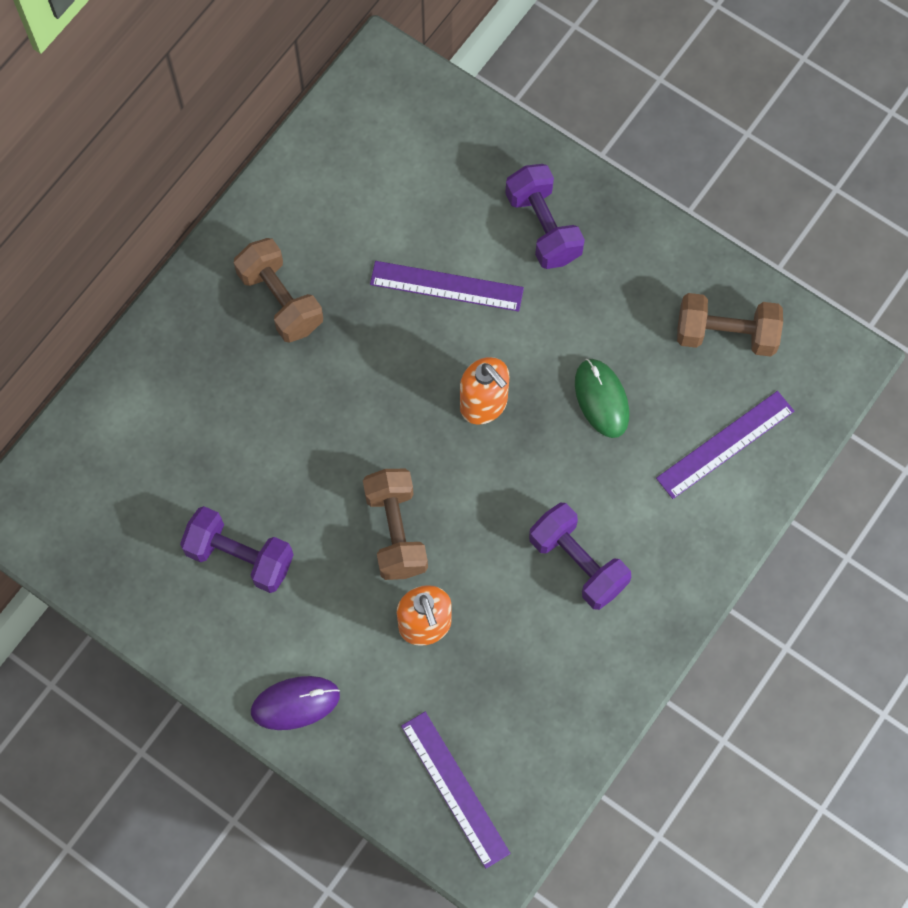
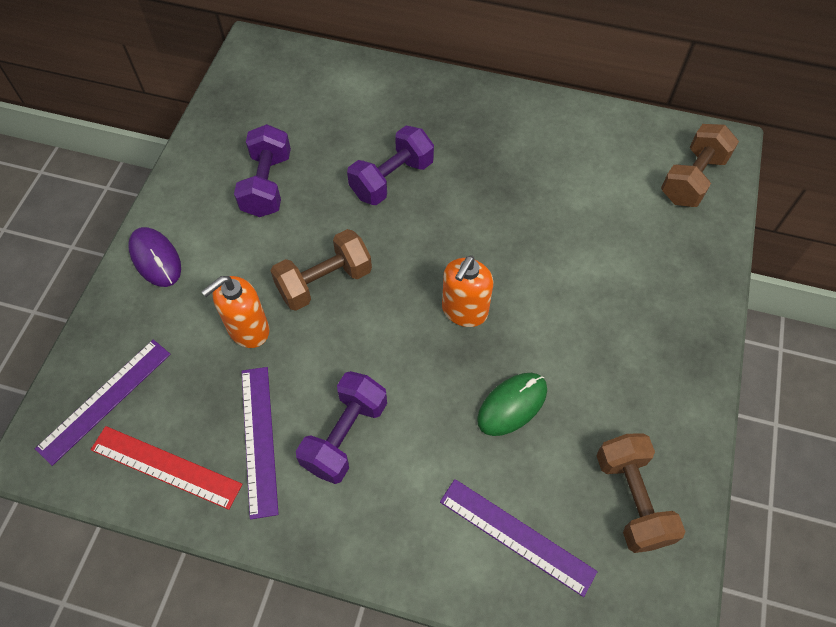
camera: 70 degrees right, 10 degrees down
brown dumbbell [234,238,323,343] -> brown dumbbell moved to [661,124,739,207]
purple ruler [370,261,524,312] -> purple ruler moved to [242,367,279,519]
purple dumbbell [505,164,585,269] -> purple dumbbell moved to [347,126,434,205]
none -> red ruler [91,426,242,510]

